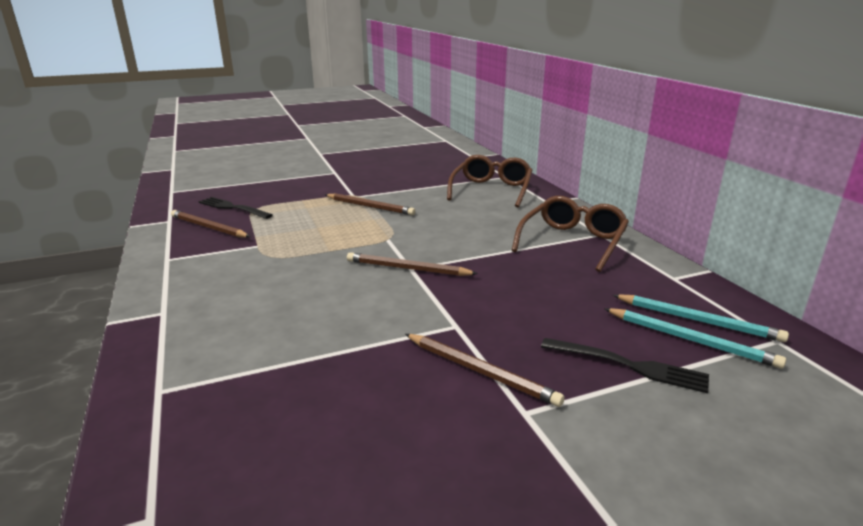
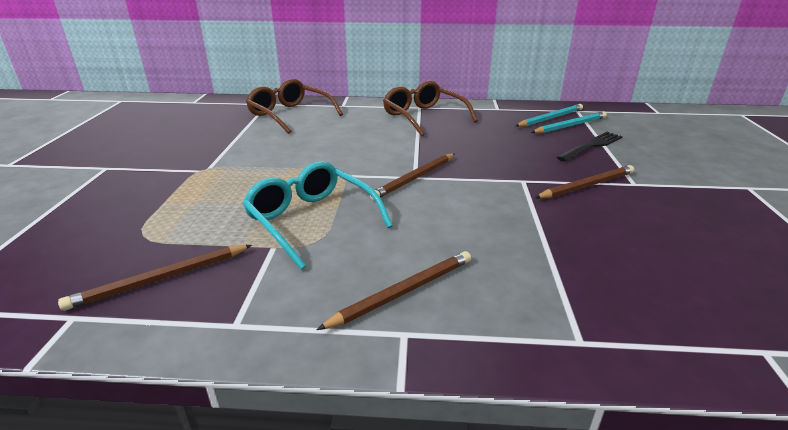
camera: 65 degrees left, 5 degrees up
black fork [199,197,273,219] -> none
brown pencil [325,193,415,215] -> brown pencil moved to [317,251,471,330]
none -> turquoise glasses [242,161,393,270]

